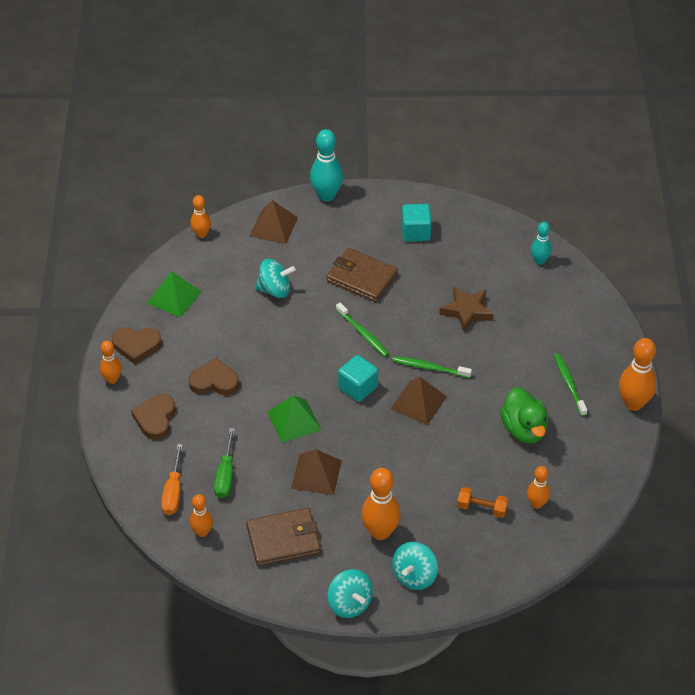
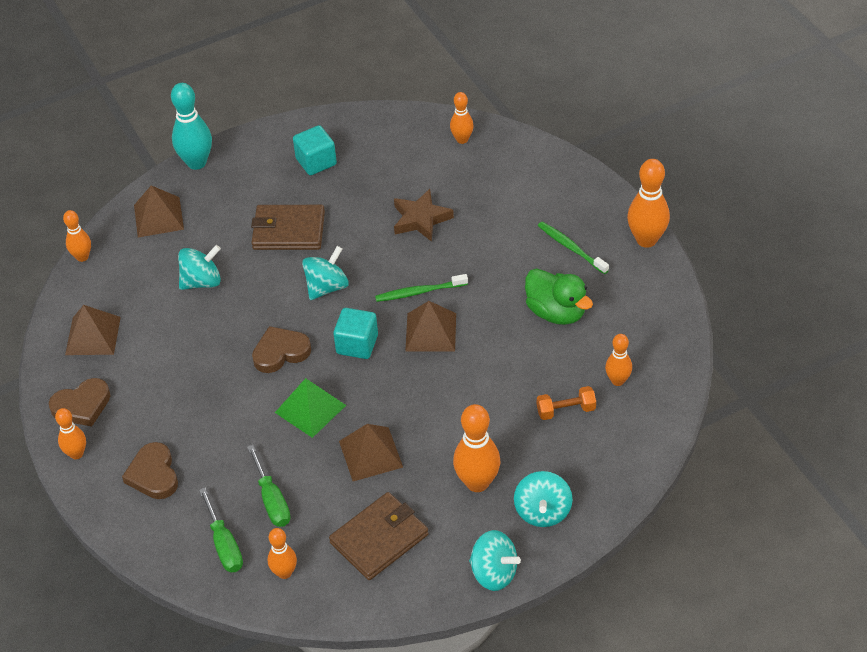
camera: 25 degrees left, 0 degrees up
green pyramid [147,271,202,318] -> brown pyramid [65,305,121,355]
orange screwdriver [161,444,183,515] -> green screwdriver [199,488,243,572]
brown heart [188,358,239,395] -> brown heart moved to [252,326,311,373]
green toothbrush [336,303,389,357] -> turquoise spinning top [302,246,349,300]
turquoise bowling pin [531,222,552,265] -> orange bowling pin [450,92,474,144]

